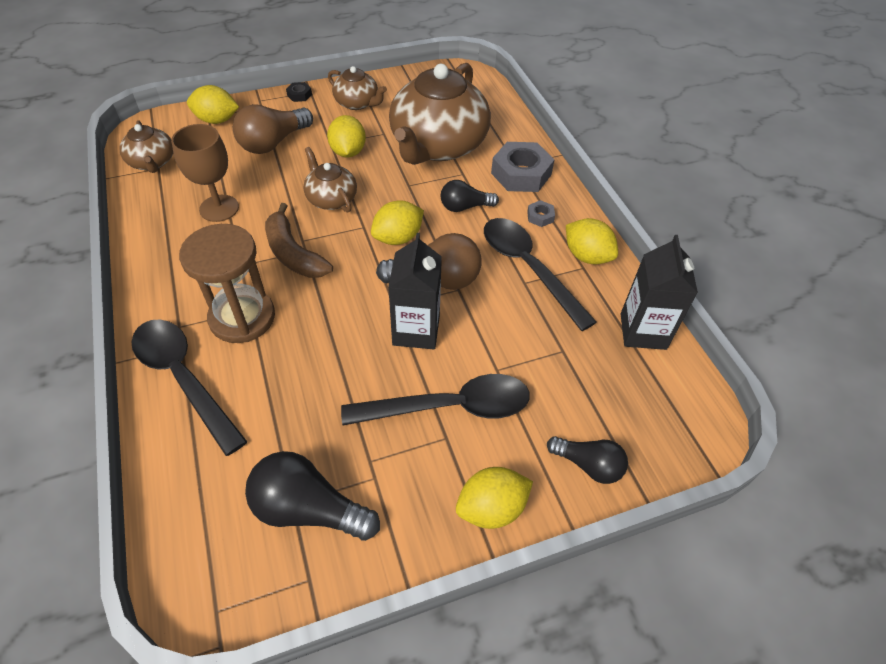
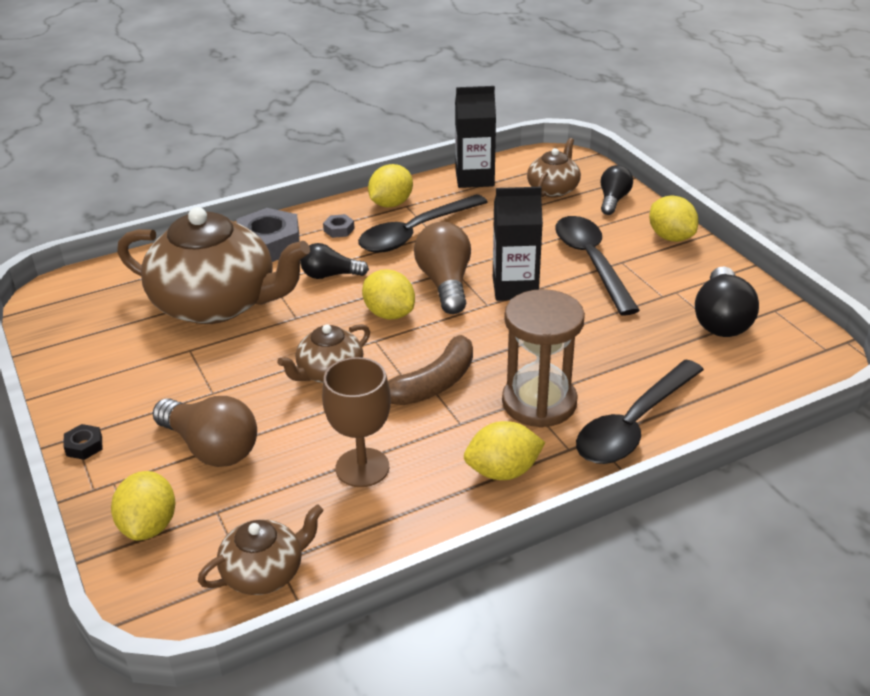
camera: 95 degrees left, 15 degrees down
yellow lemon [327,115,366,158] -> yellow lemon moved to [464,421,546,480]
brown teapot [328,66,387,110] -> brown teapot moved to [527,138,581,197]
black light bulb [441,180,499,212] -> black light bulb turned 105 degrees clockwise [300,243,369,279]

